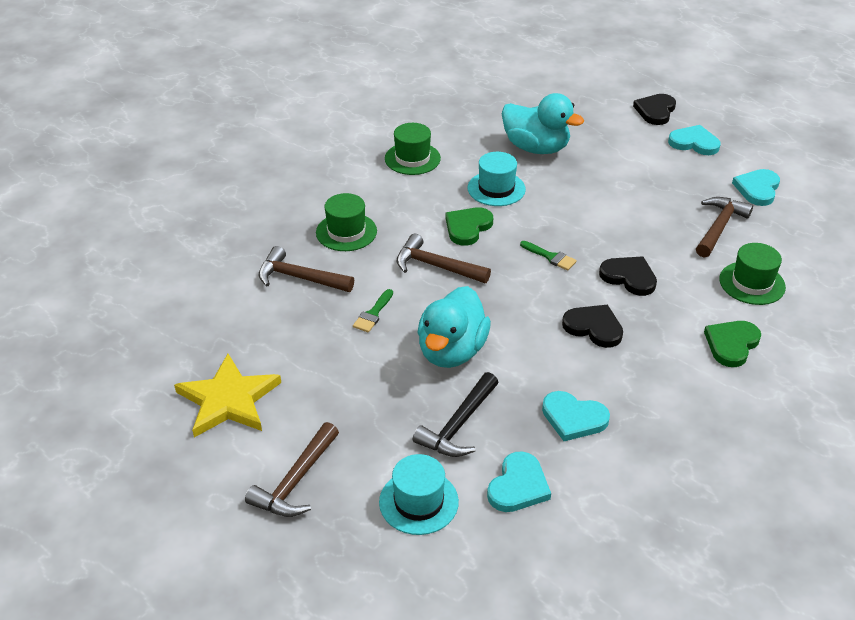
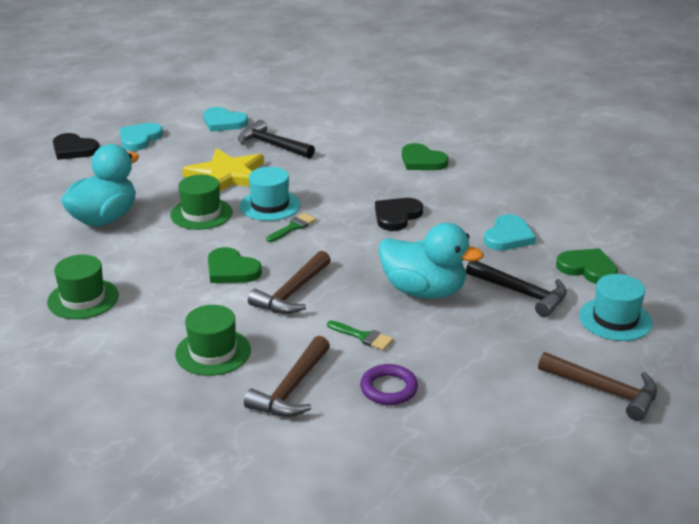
camera: 85 degrees left, 10 degrees down
yellow star [174,354,281,437] -> yellow star moved to [182,148,264,191]
turquoise hat [468,152,526,206] -> turquoise hat moved to [240,167,301,221]
turquoise heart [487,451,551,512] -> green heart [556,248,618,284]
black heart [599,256,657,296] -> none
brown hammer [696,197,753,257] -> black hammer [238,120,315,159]
green hat [719,243,786,305] -> green hat moved to [170,175,232,230]
none -> purple ring [360,364,418,405]

